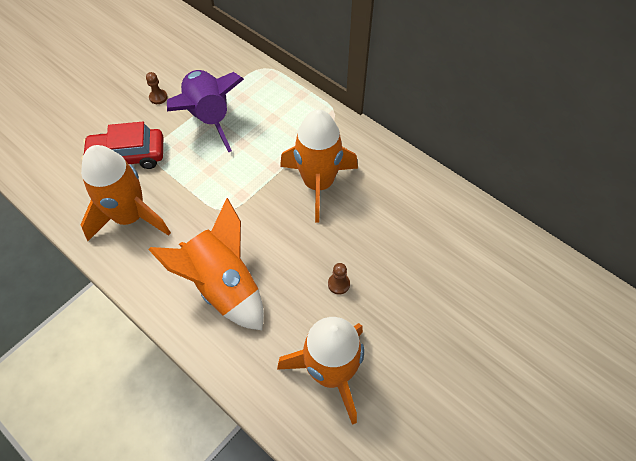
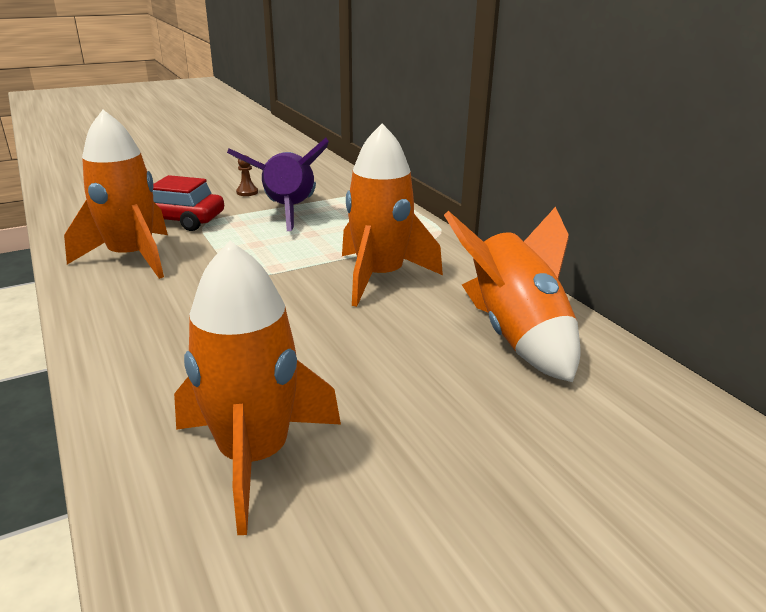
camera: 20 degrees right, 30 degrees down
orange rocket [148,198,264,330] -> orange rocket moved to [444,207,580,382]
brown pawn [328,263,350,295] -> none

